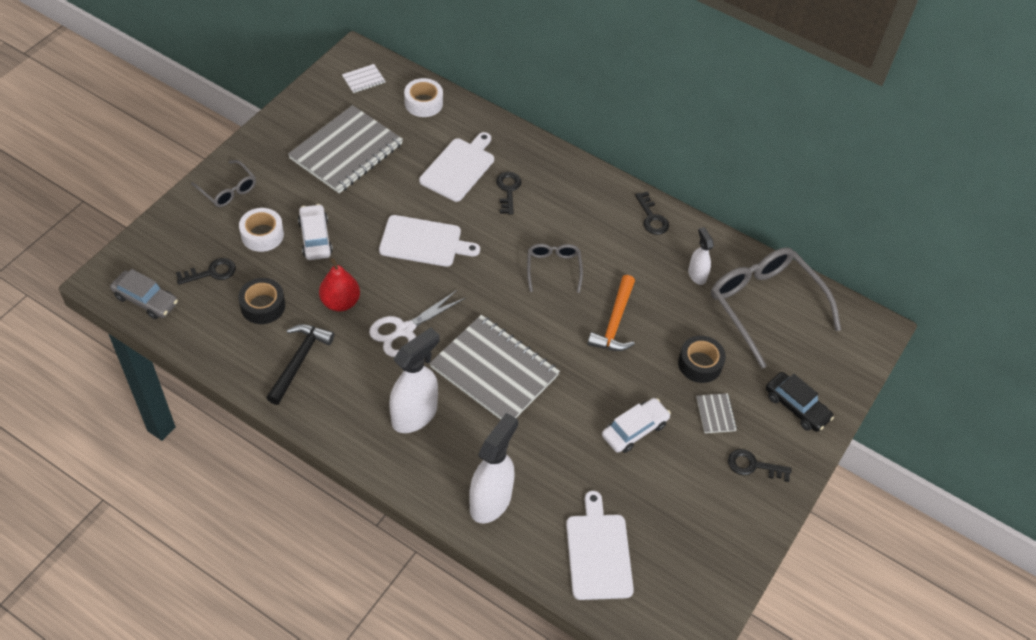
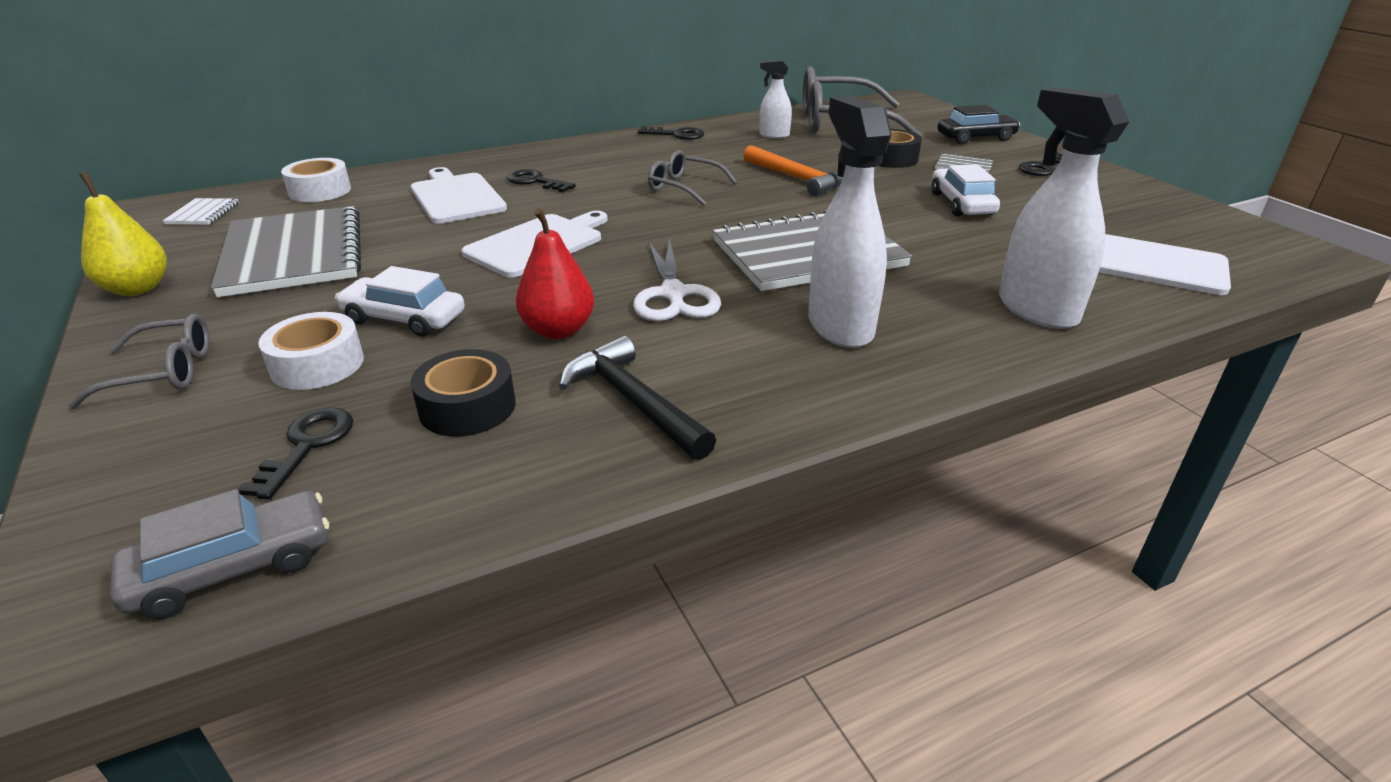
camera: 55 degrees left, 20 degrees down
none -> yellow pear [79,172,167,296]

